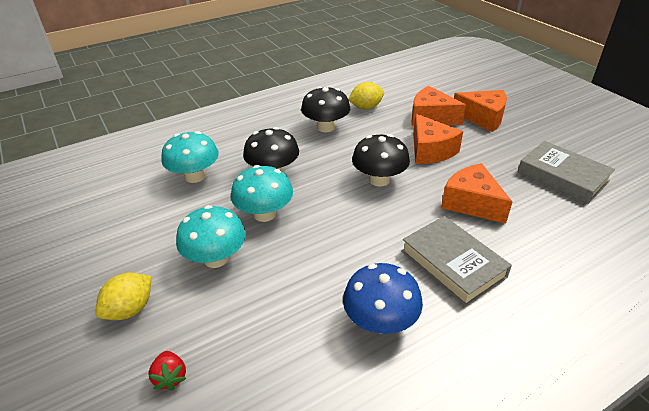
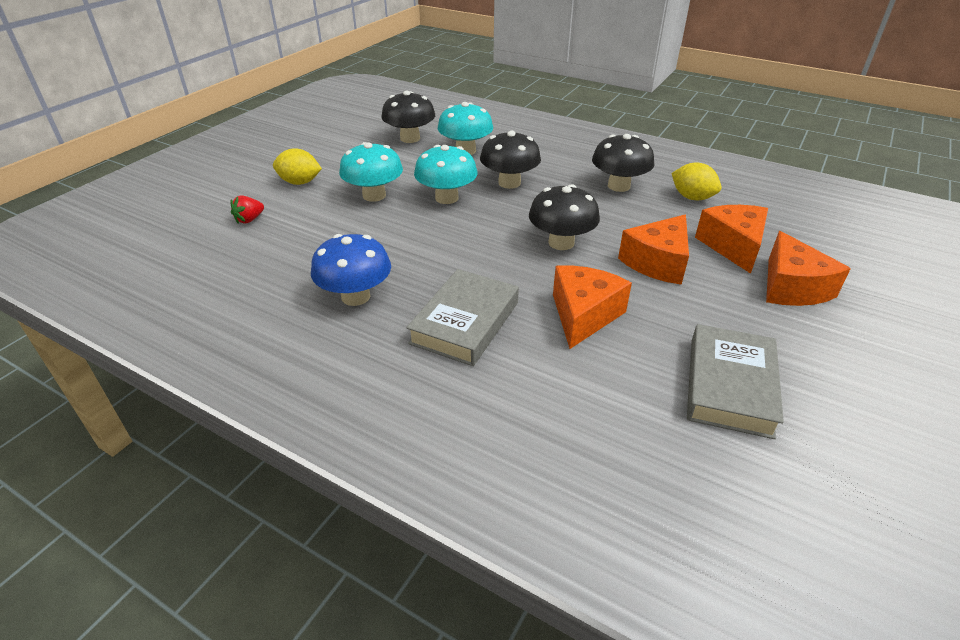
camera: 60 degrees right, 0 degrees up
none -> black mushroom [381,91,435,143]

